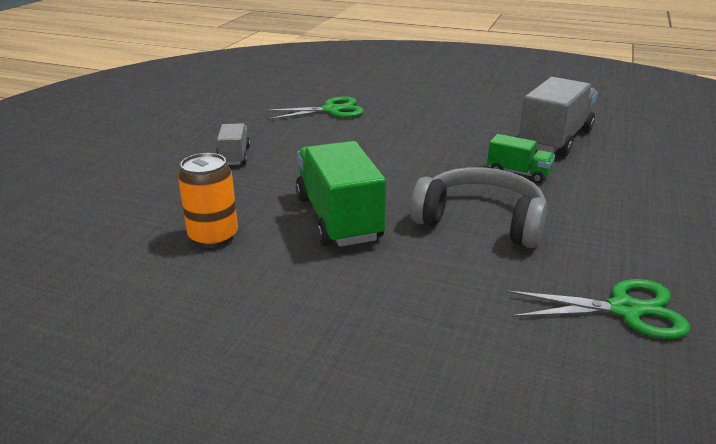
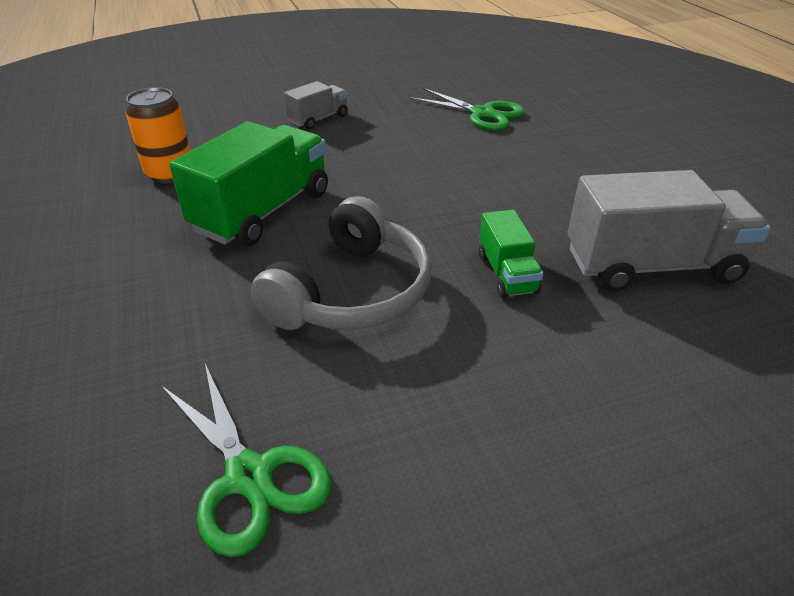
camera: 50 degrees right, 10 degrees up
grey headphones [410,167,547,248] -> grey headphones turned 45 degrees clockwise [251,196,432,330]

